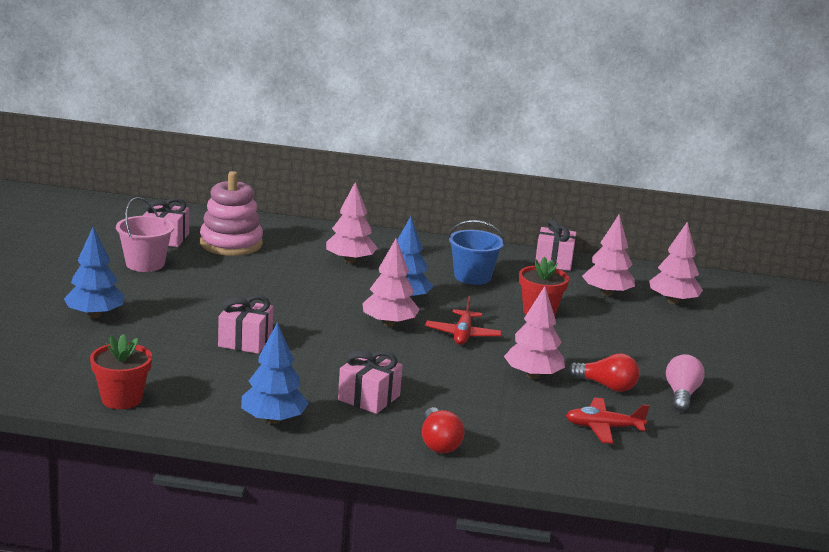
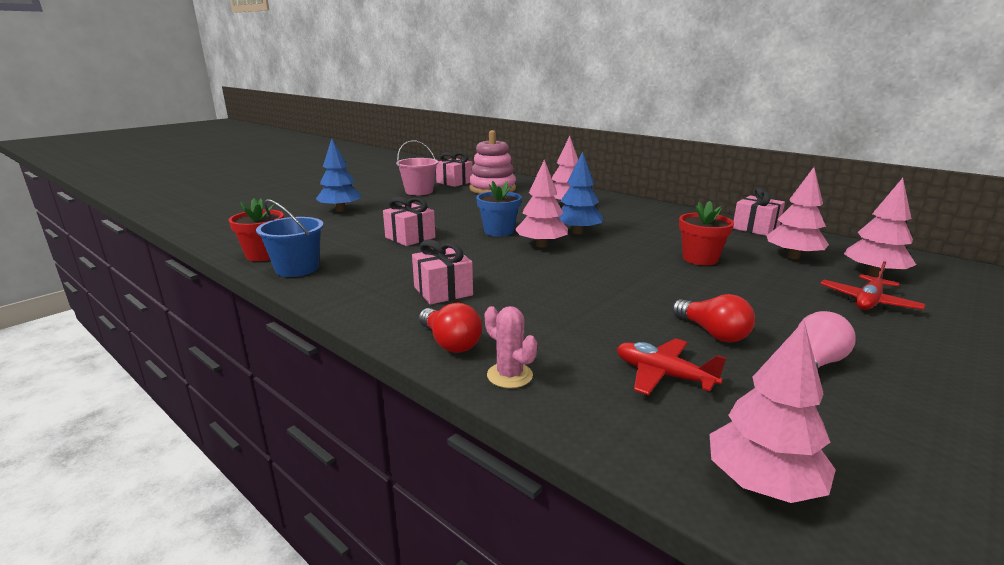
camera: 35 degrees right, 0 degrees up
blue tree [241,322,309,424] -> none
red light bulb [422,407,465,453] -> red light bulb turned 60 degrees counterclockwise [419,303,482,353]
red plane [425,296,502,345] -> red plane moved to [820,261,926,310]
blue bucket [448,220,505,285] -> blue bucket moved to [256,199,324,277]
pink tree [504,286,565,379] -> pink tree moved to [709,321,836,503]
none -> blue flower pot [476,181,522,237]
none -> pink cactus [485,306,537,388]

